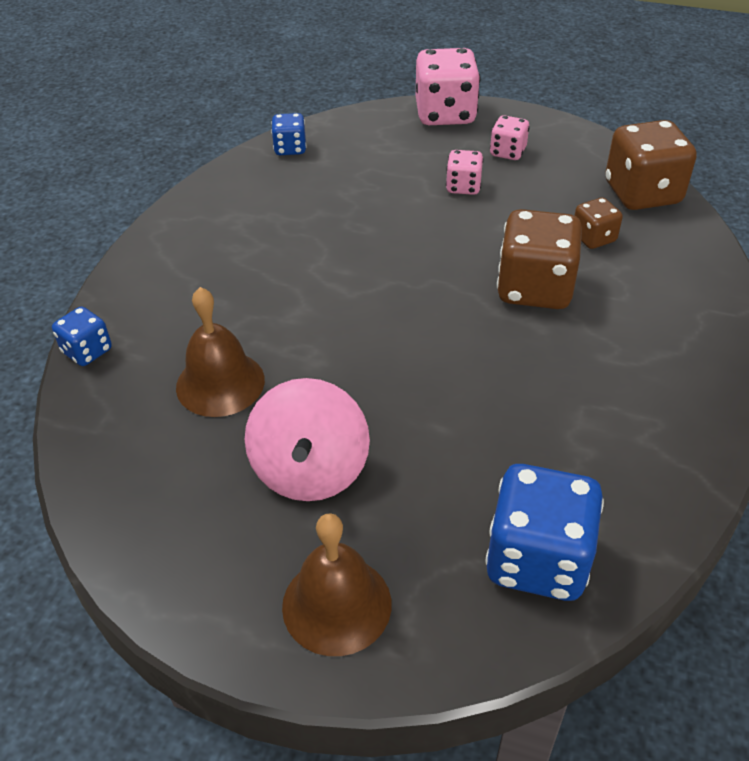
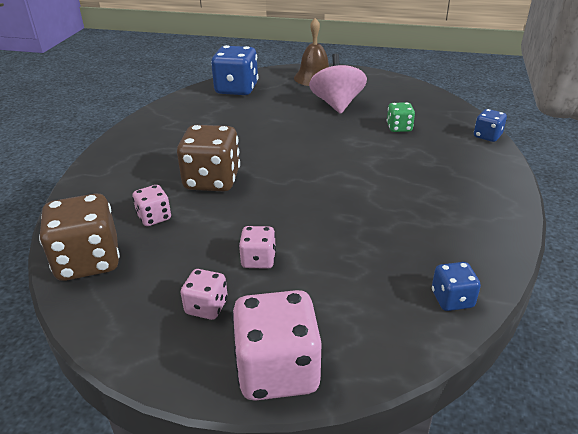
camera: 175 degrees right, 10 degrees down
brown bell [176,287,265,417] -> green dice [387,102,415,132]
brown dice [574,198,623,249] -> pink dice [132,185,171,226]

